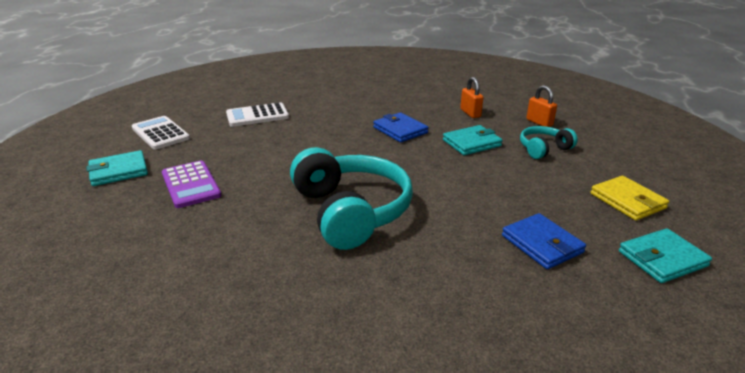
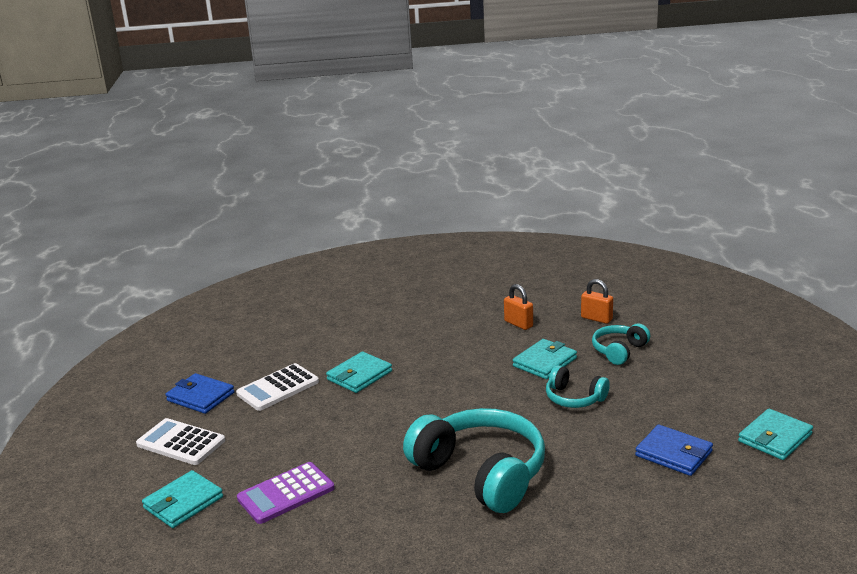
camera: 20 degrees left, 5 degrees down
purple calculator [162,161,221,208] -> purple calculator turned 105 degrees clockwise [237,462,335,524]
blue wallet [373,112,429,143] -> blue wallet moved to [166,373,235,414]
yellow wallet [591,176,669,220] -> none
none -> turquoise wallet [326,352,392,393]
none -> turquoise headphones [546,365,610,408]

